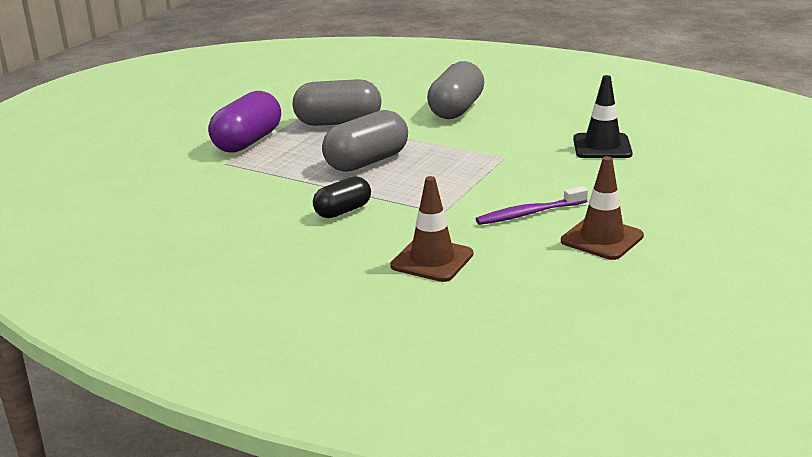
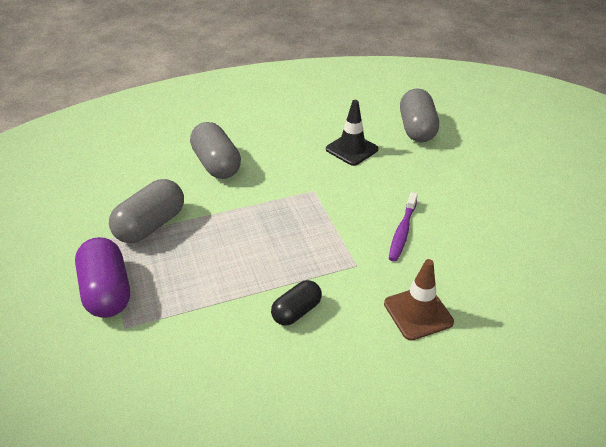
camera: 50 degrees left, 15 degrees up
black capsule [313,176,371,218] -> black capsule turned 45 degrees clockwise [271,280,322,326]
grey capsule [322,110,408,172] -> grey capsule moved to [400,88,439,142]
brown traffic cone [561,156,644,260] -> none

